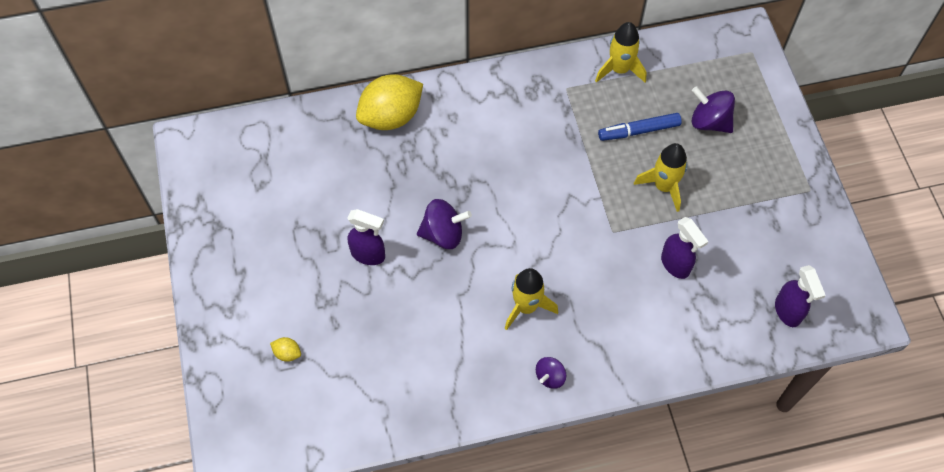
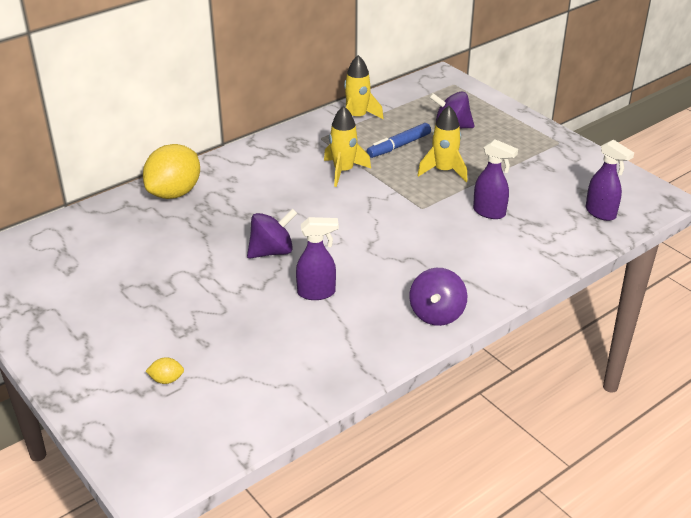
camera: 25 degrees left, 25 degrees down
purple spray bottle [347,209,385,265] -> purple spray bottle moved to [296,217,339,300]
yellow rocket [505,268,558,330] -> yellow rocket moved to [324,106,371,187]
purple spinning top [536,357,566,389] -> purple spinning top [409,268,467,326], size x1.66

